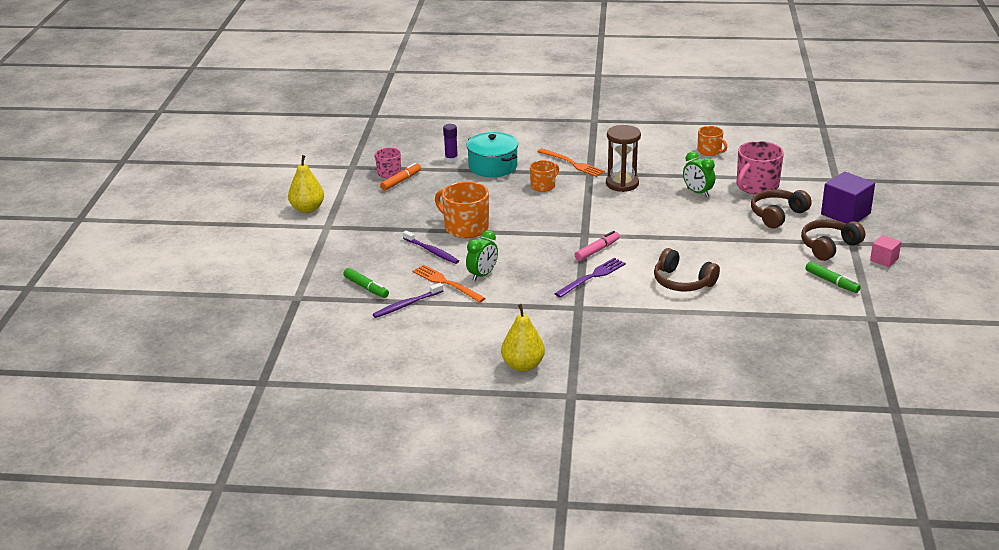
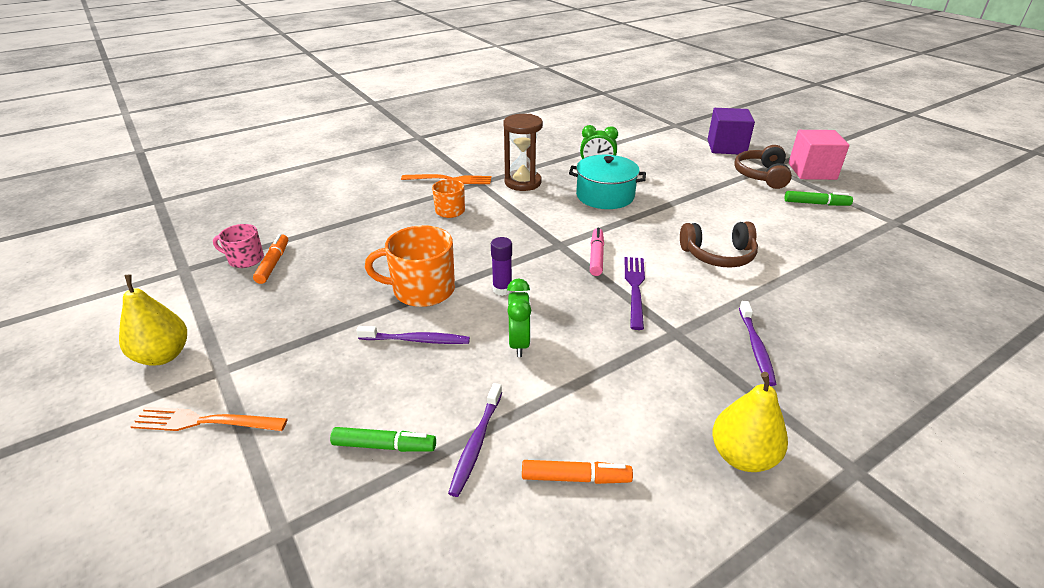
camera: 40 degrees left, 5 degrees up
orange fork [412,265,486,303] -> orange fork moved to [130,407,288,431]
purple glue stick [443,124,458,163] -> purple glue stick moved to [491,237,512,296]
turquoise pot [467,132,518,177] -> turquoise pot moved to [569,155,646,209]
orange mug [698,126,727,156] -> none
pink mug [737,141,784,195] -> none
brown headphones [751,189,812,228] -> none
pink cube [870,235,901,267] -> pink cube [789,130,849,180], size x1.81
none -> orange marker [522,460,633,484]
none -> purple toothbrush [739,301,776,386]

